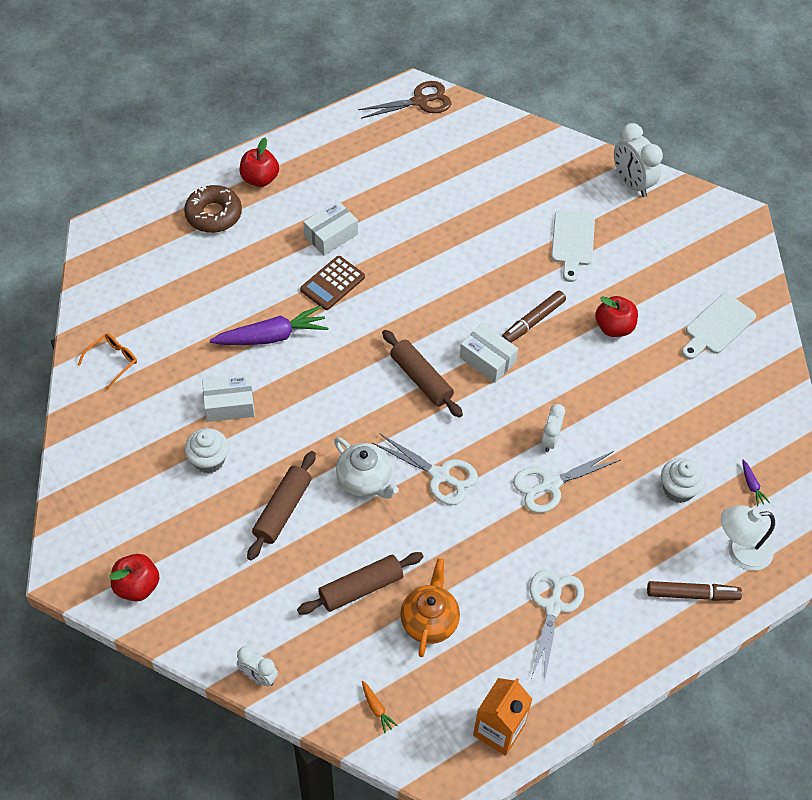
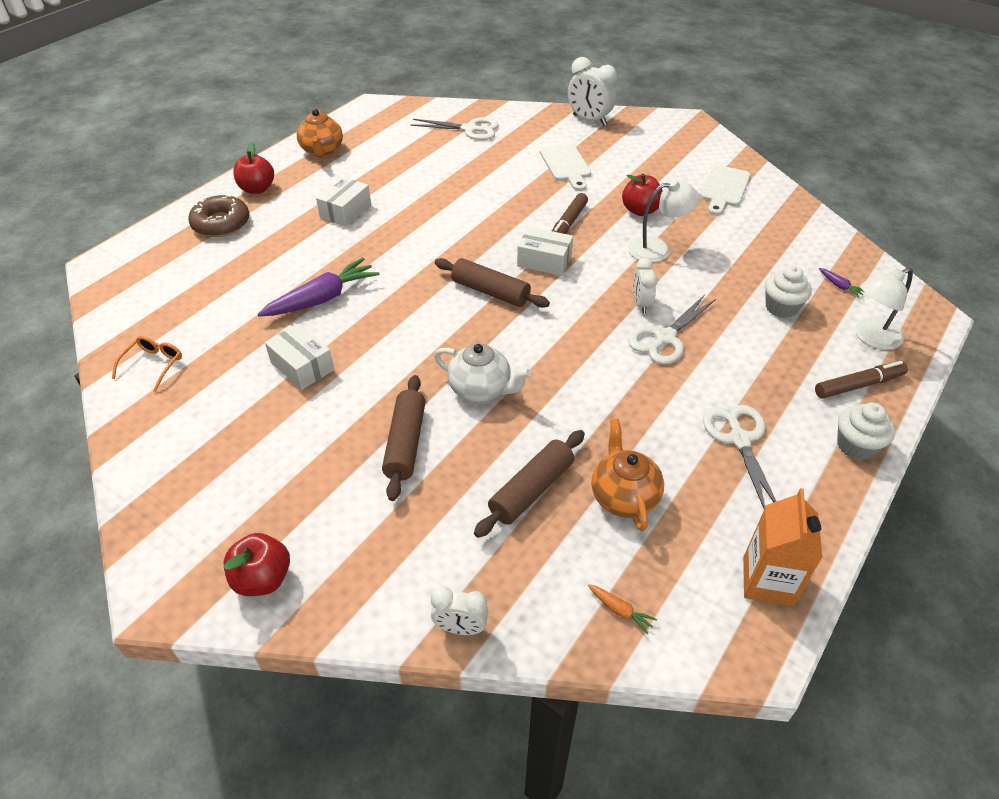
camera: 20 degrees left, 10 degrees down
white cupcake [184,428,229,473] -> white cupcake moved to [837,403,895,460]
white box [202,374,255,422] -> white box turned 75 degrees clockwise [265,324,334,390]
brown calculator [300,256,365,310] -> none
brown scissors [358,81,451,119] -> none
white scissors [373,433,478,505] -> white scissors moved to [411,117,499,140]
none -> orange teapot [297,109,343,157]
none -> white lamp [628,179,700,263]

